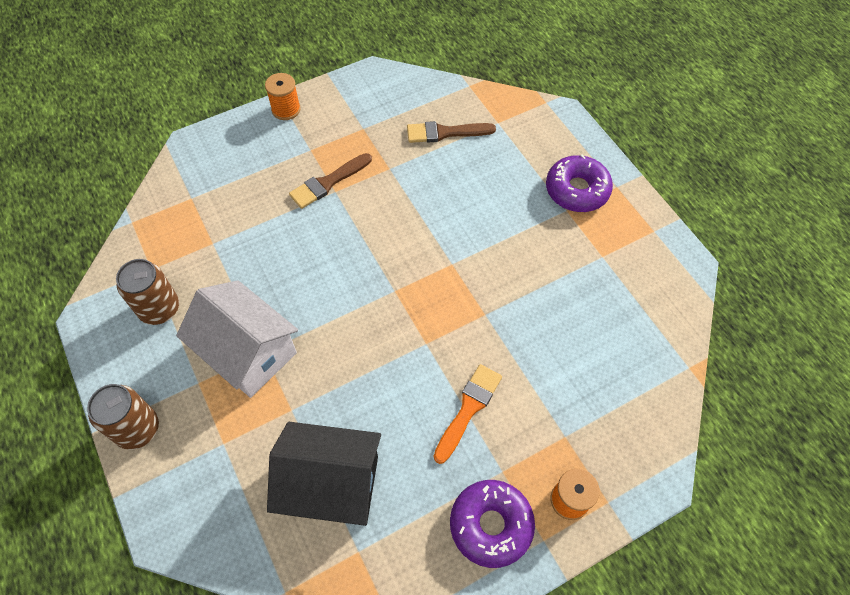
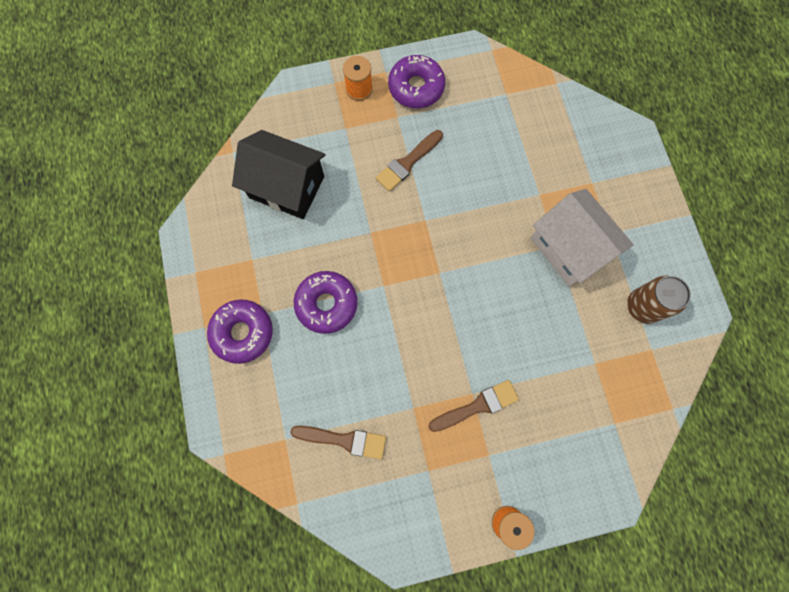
camera: 165 degrees left, 15 degrees up
brown can [87,384,159,450] -> none
black house [267,422,381,526] -> black house moved to [232,130,325,219]
orange brush [434,364,502,464] -> brown brush [376,130,443,192]
none -> purple donut [294,271,357,334]

